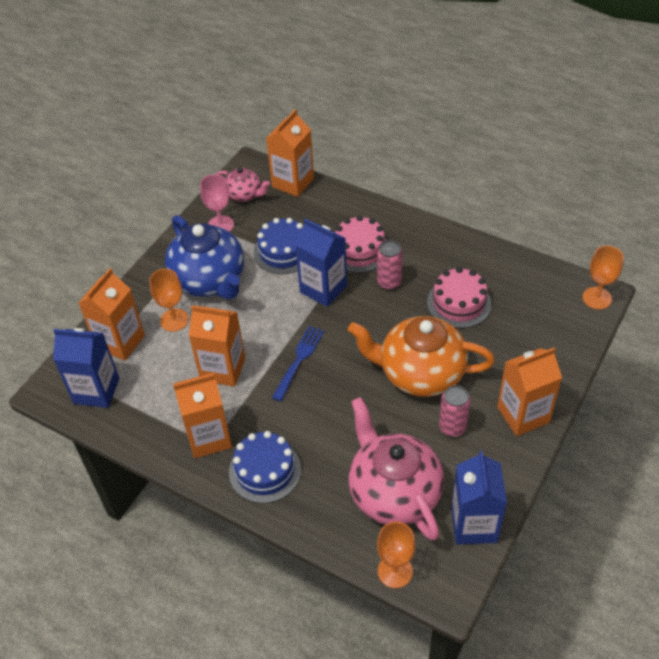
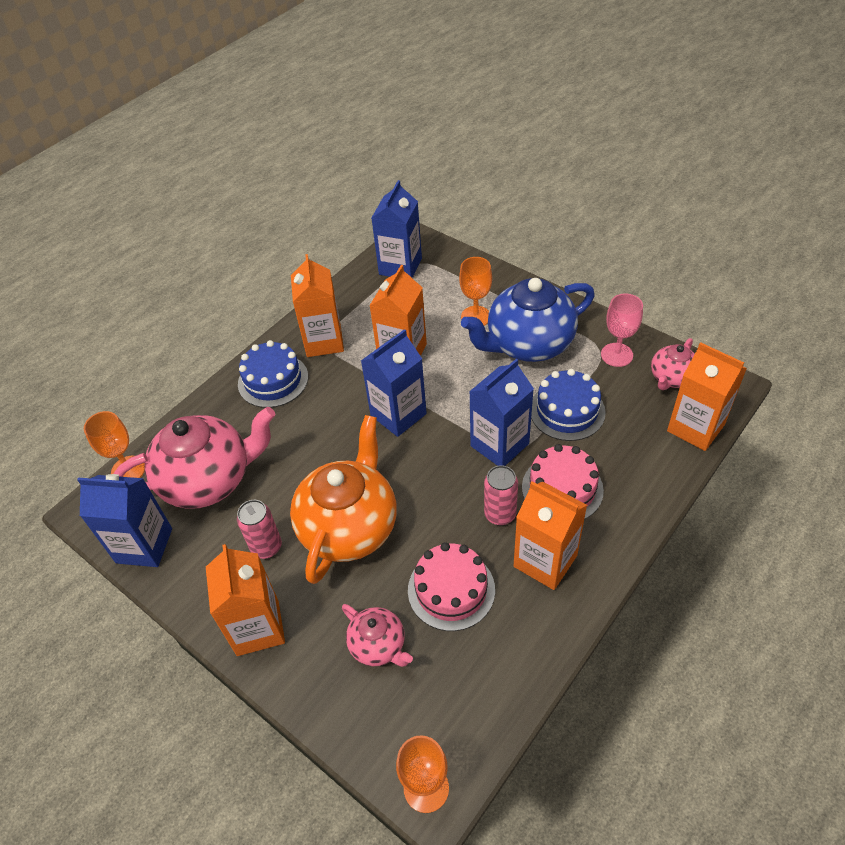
camera: 100 degrees right, 0 degrees up
orange carton [79,268,145,361] -> orange carton moved to [514,482,587,590]
blue fork [272,326,324,401] -> blue carton [361,329,427,437]
none -> pink teapot [342,604,413,667]

